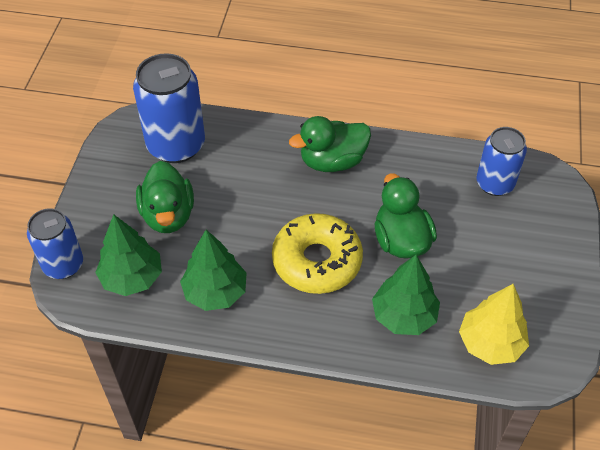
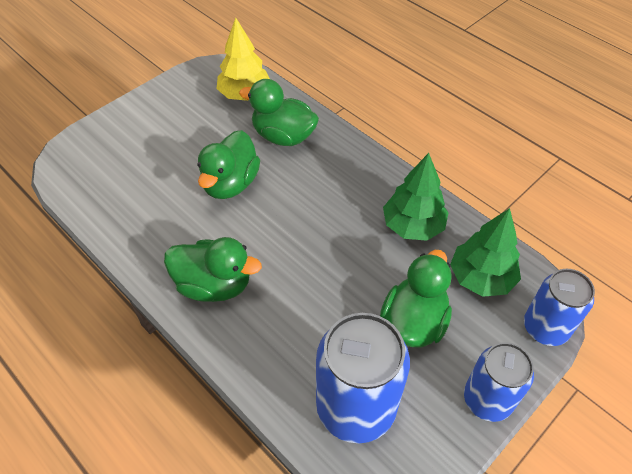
camera: 145 degrees left, 0 degrees up
yellow donut [272,213,363,294] -> none
green tree [372,255,440,335] -> green duck [239,79,319,146]
blue can [476,127,527,196] -> blue can moved to [464,342,534,422]

